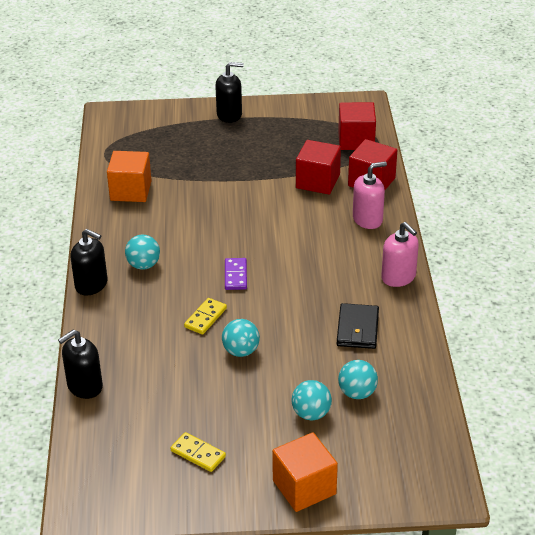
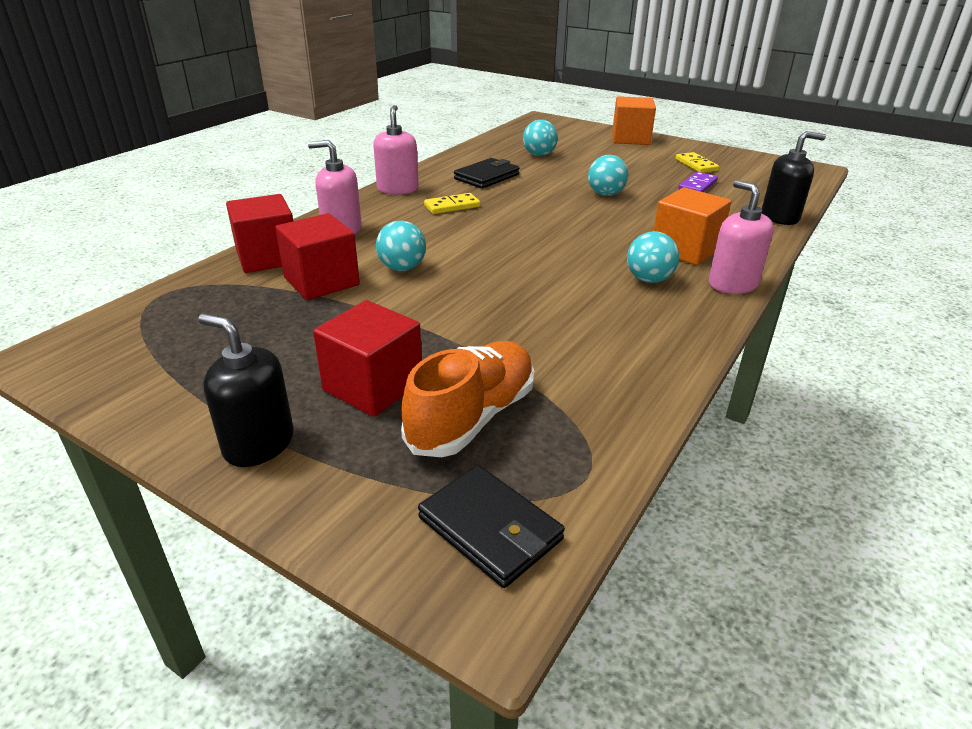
camera: 145 degrees left, 5 degrees down
black soap dispenser [70,229,108,295] -> pink soap dispenser [709,180,774,294]
orange cube [107,151,152,202] -> orange cube moved to [654,187,731,265]
yellow domino [184,298,227,334] -> yellow domino moved to [424,193,480,214]
purple domino [225,258,247,290] -> purple domino moved to [678,172,718,192]
turquoise ball [291,380,332,420] -> turquoise ball moved to [376,221,426,271]
red cube [338,102,376,150] -> red cube moved to [313,300,422,417]
none -> orange shoe [401,341,534,457]
none -> black wallet [418,465,565,588]

